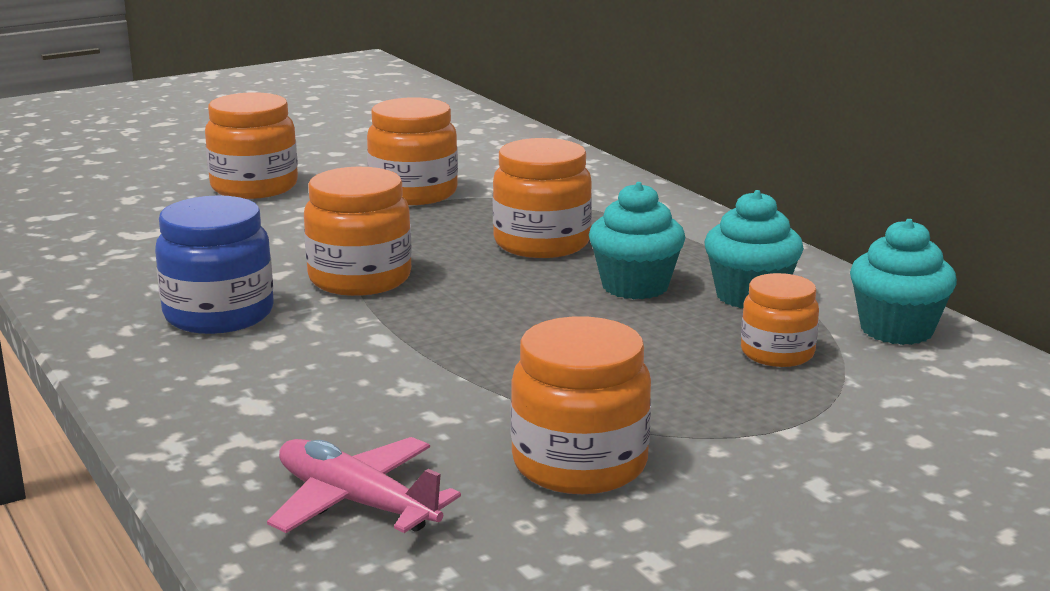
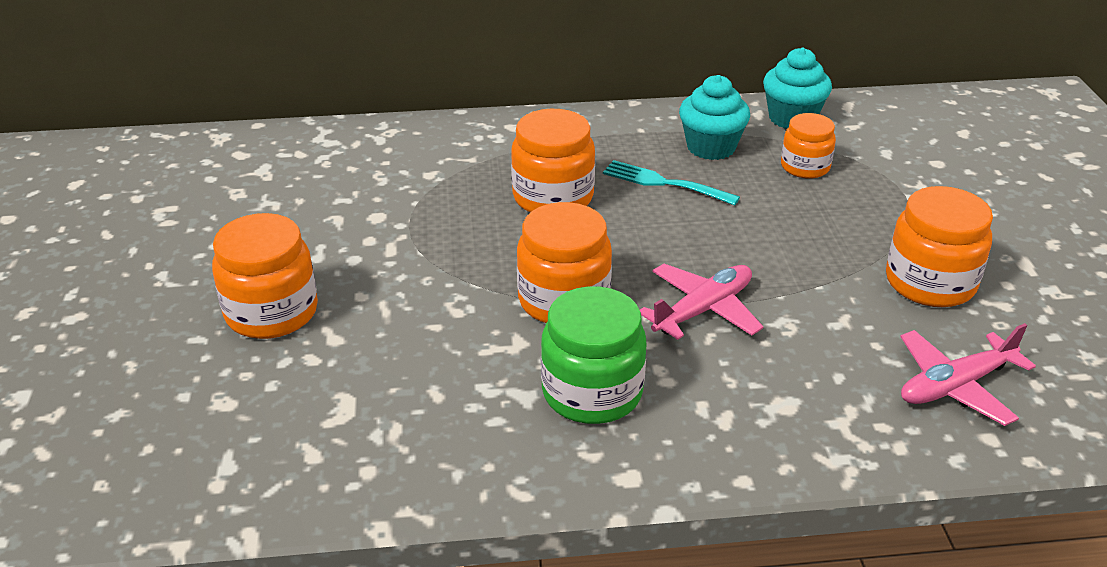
camera: 65 degrees left, 15 degrees up
blue jar [155,195,274,334] -> green jar [541,286,646,424]
orange jar [367,97,458,205] -> none
turquoise cupcake [589,182,685,299] -> turquoise fork [603,160,740,206]
none -> pink plane [640,264,764,340]

